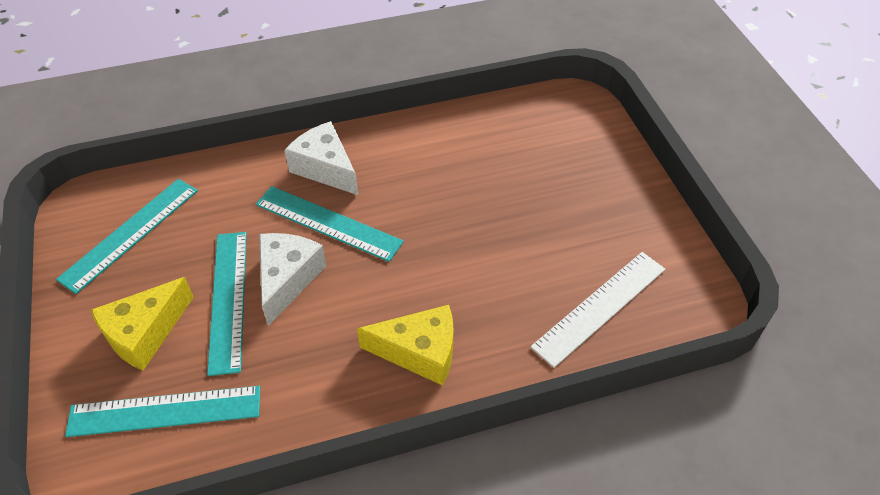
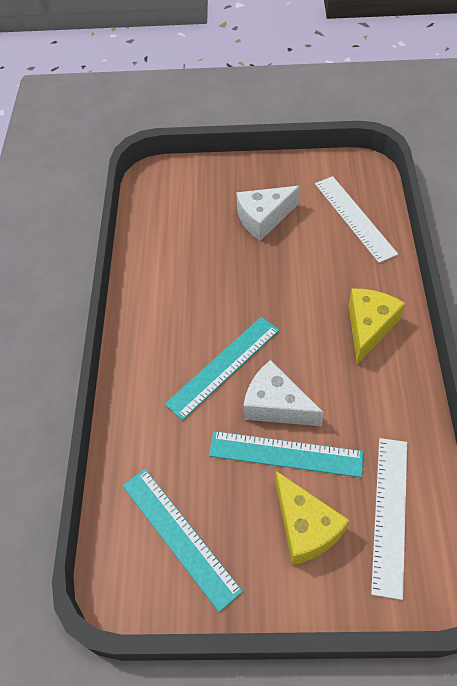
camera: 70 degrees left, 5 degrees up
turquoise ruler [65,386,260,437] -> white ruler [371,438,407,600]
white cheese [284,121,358,195] -> white cheese moved to [236,186,300,241]

